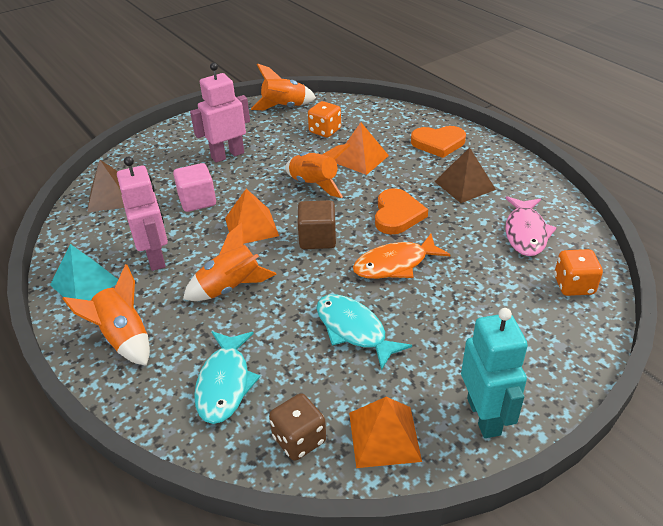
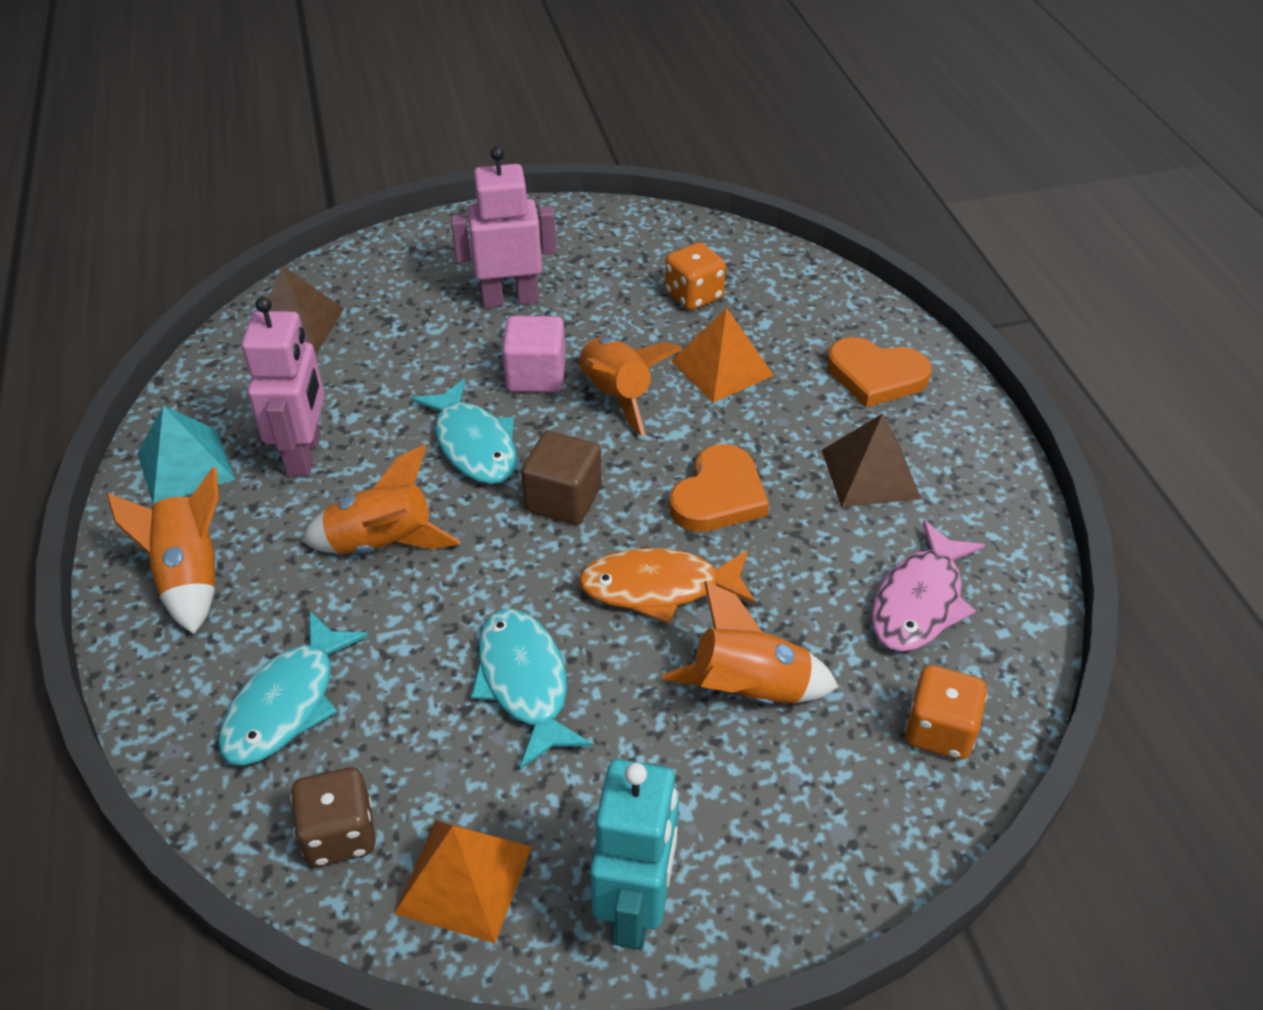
camera: 20 degrees right, 5 degrees up
pink cube [173,163,216,212] -> pink cube moved to [502,316,566,392]
orange pyramid [225,189,279,243] -> turquoise fish [411,379,517,484]
orange rocket [251,63,316,110] -> orange rocket moved to [662,581,838,704]

